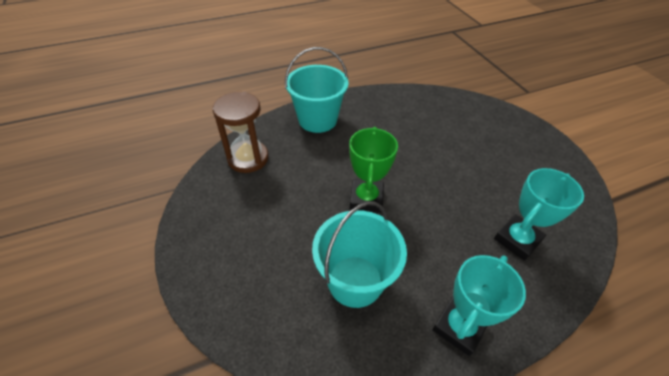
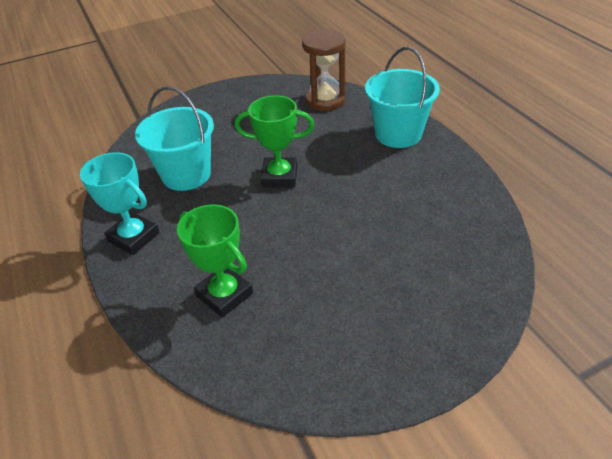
camera: 90 degrees right, 5 degrees down
turquoise trophy [494,168,584,261] -> green trophy [177,204,253,318]

